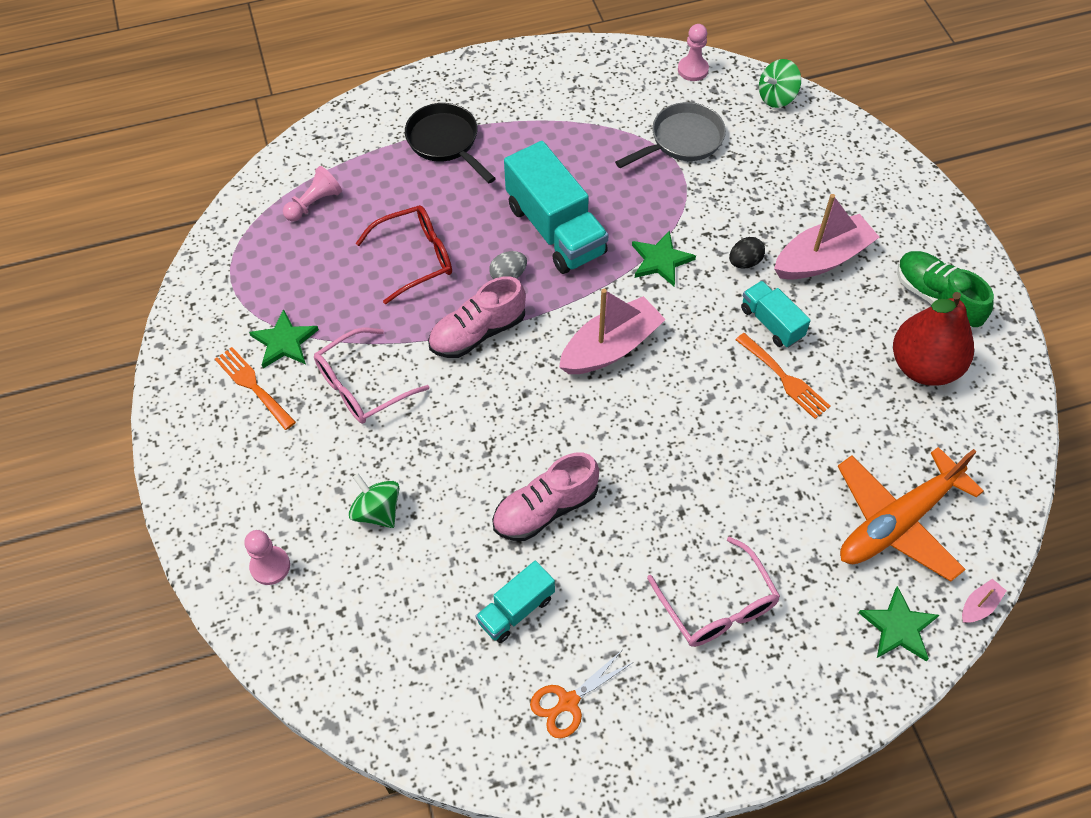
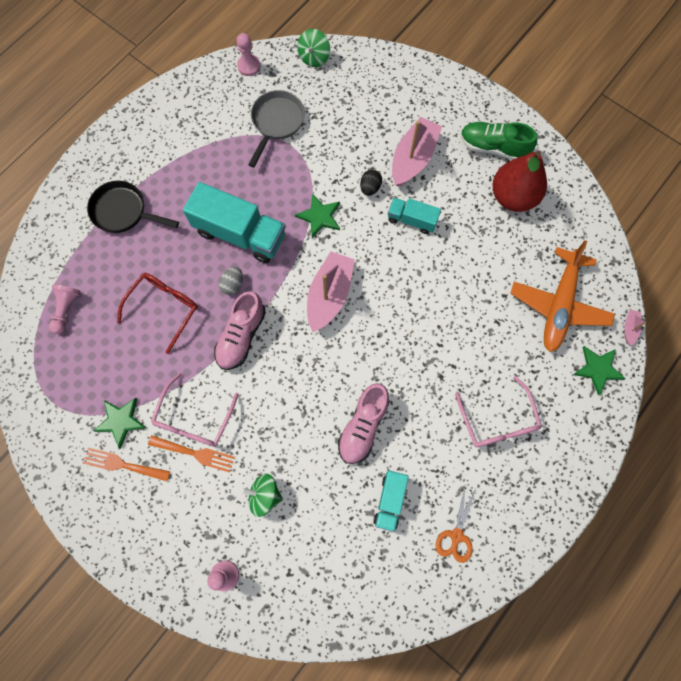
camera: 35 degrees left, 15 degrees up
pink glasses [647,536,780,647] -> pink glasses turned 45 degrees clockwise [455,376,542,447]
orange fork [736,333,831,419] -> orange fork moved to [148,435,235,473]

